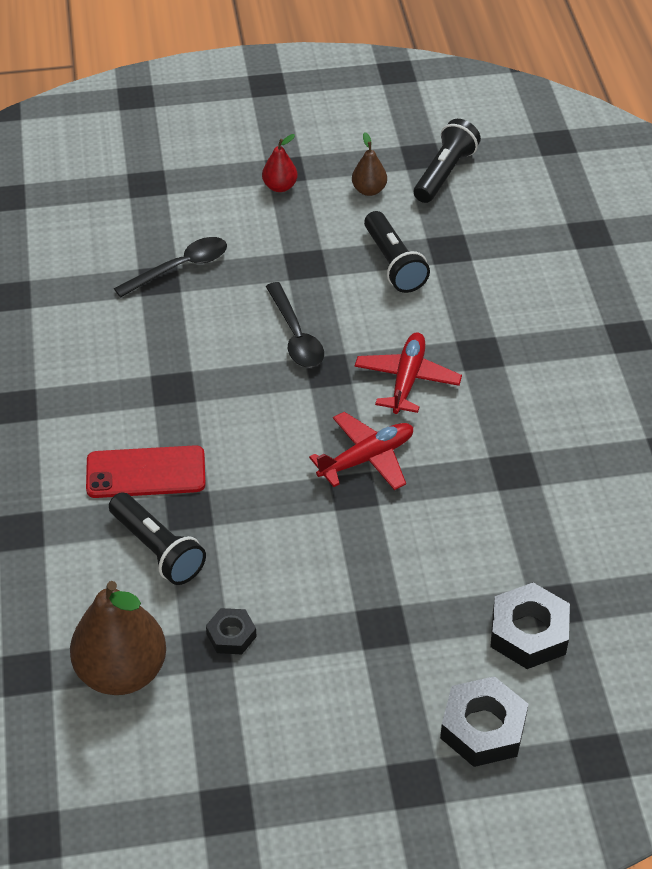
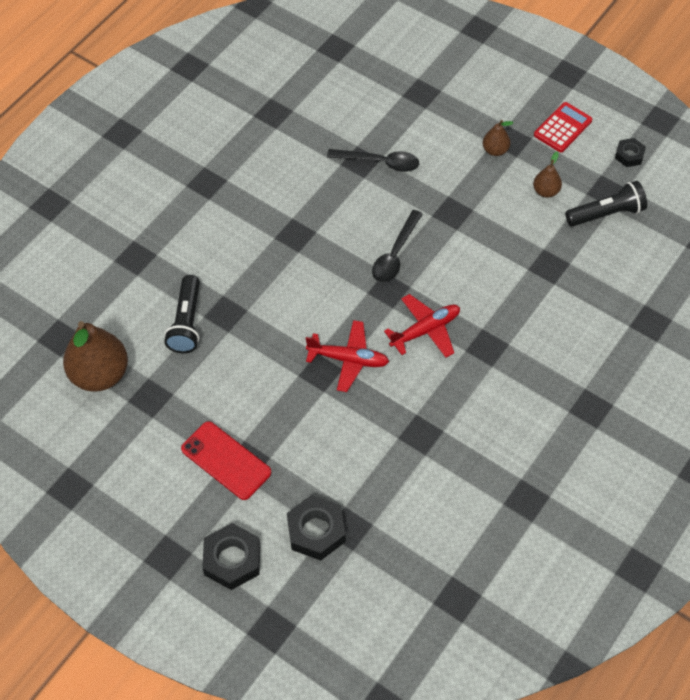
camera: 45 degrees right, 10 degrees up
red phone [86,445,206,498] -> red phone moved to [181,421,271,500]
black nut [206,608,257,654] -> black nut moved to [615,138,646,167]
red pear [262,134,298,192] -> brown pear [483,120,513,156]
black flashlight [364,211,430,293] -> none
none -> red calculator [534,102,592,152]

